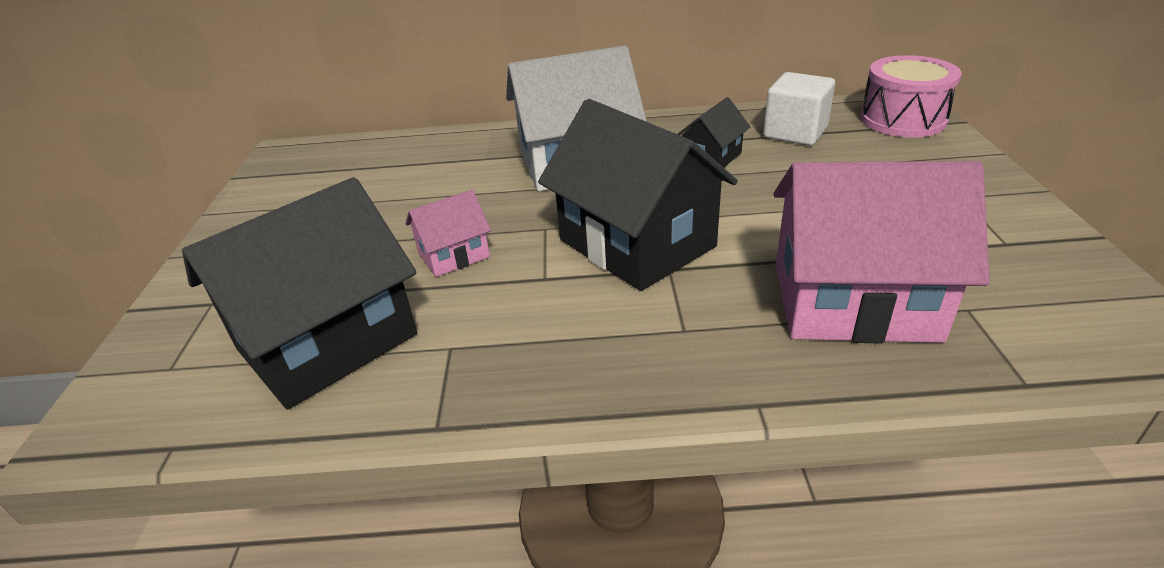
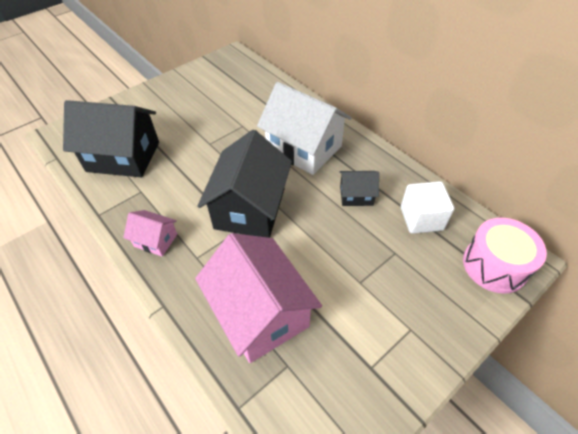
camera: 50 degrees right, 15 degrees up
pink house [405,190,491,277] -> pink house moved to [123,210,177,256]

